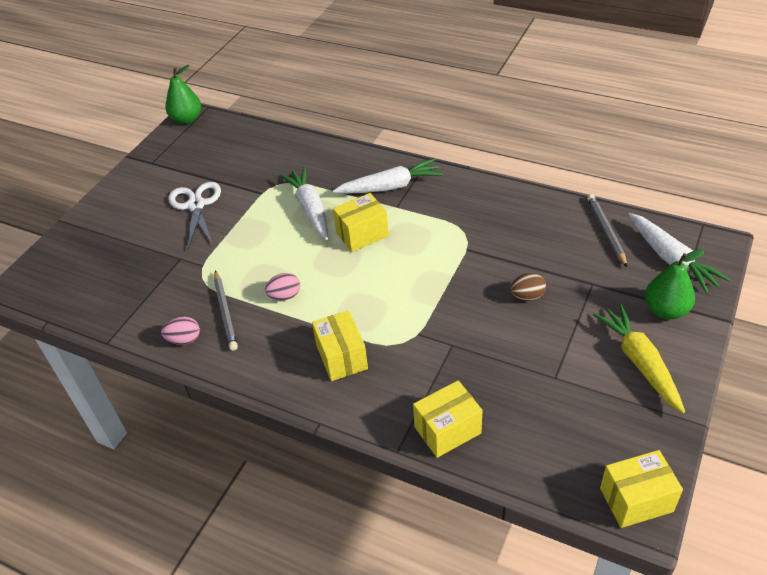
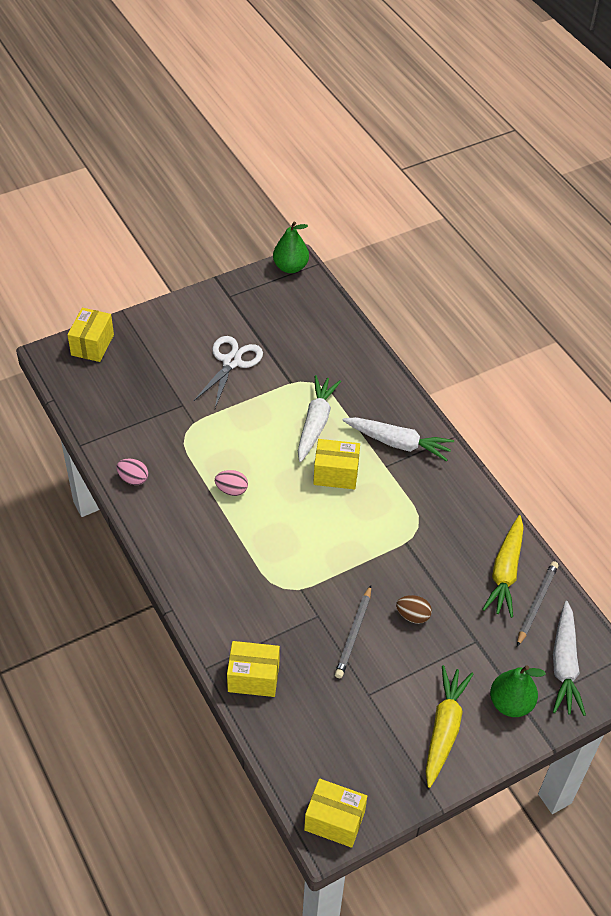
camera: 30 degrees right, 5 degrees up
grey pencil [214,270,238,351] -> grey pencil moved to [335,585,371,678]
yellow box [312,310,368,381] -> yellow box moved to [67,308,114,362]
none -> yellow carrot [482,515,524,618]

